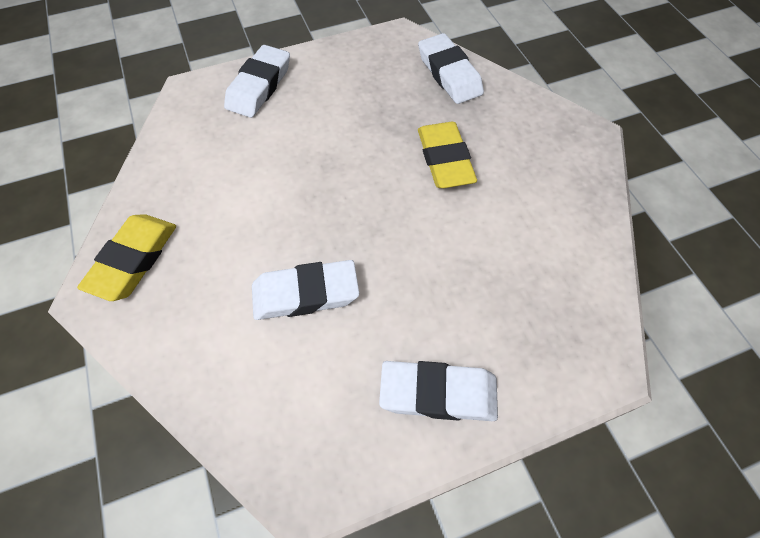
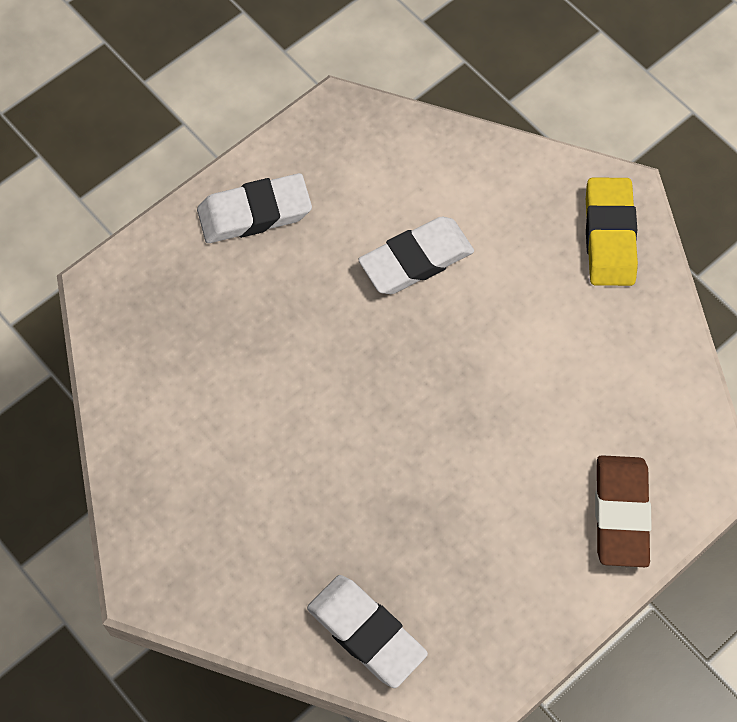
camera: 160 degrees right, 5 degrees up
white eraser [224,45,290,118] -> brown eraser [595,455,652,567]
yellow eraser [418,122,477,188] -> none

